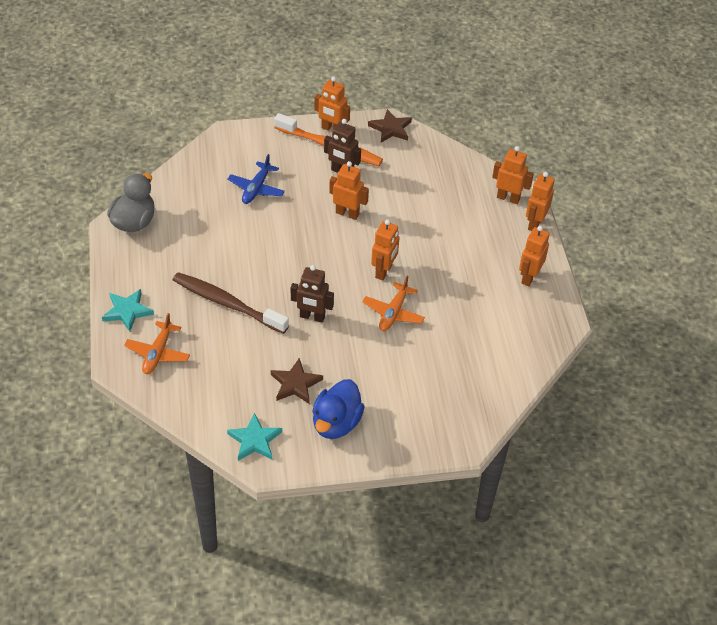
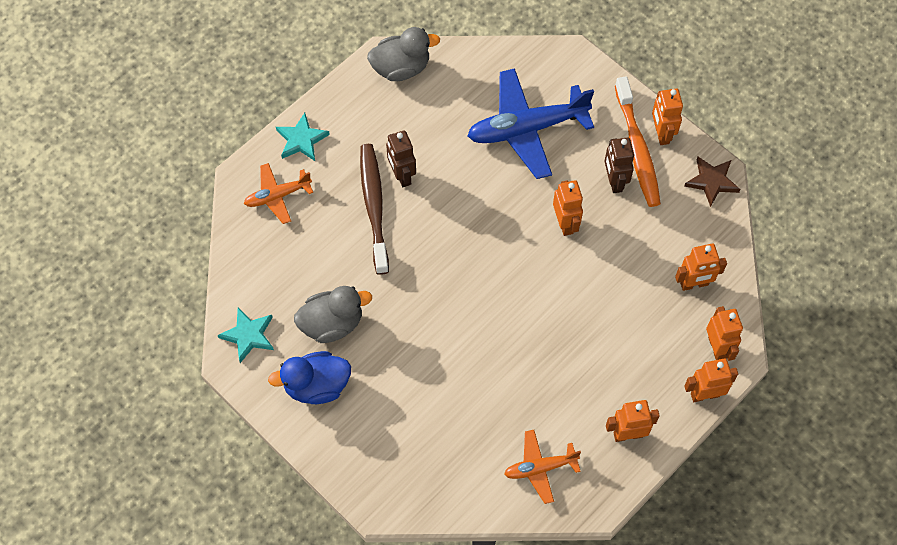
camera: 55 degrees right, 15 degrees up
blue plane [227,154,285,204] -> blue plane [467,68,594,179], size x1.85
brown star [271,358,323,404] -> grey duck [294,286,372,343]
brown robot [291,265,334,323] -> brown robot moved to [386,130,416,187]
orange plane [362,275,425,331] -> orange plane moved to [504,430,581,504]
orange robot [371,219,400,281] -> orange robot moved to [675,244,727,291]

